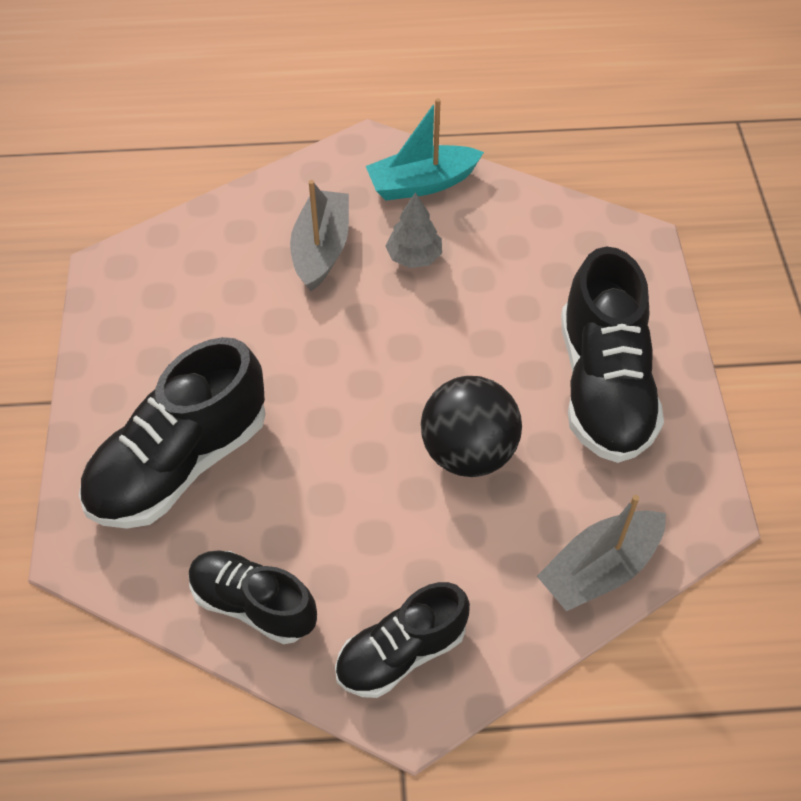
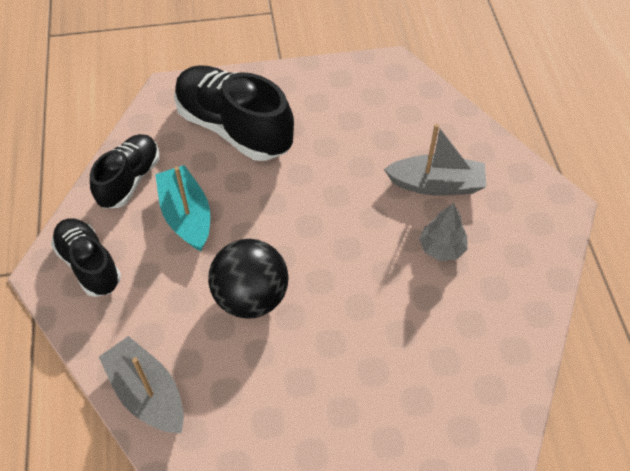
camera: 85 degrees right, 0 degrees up
turquoise boat [366,98,484,201] -> turquoise boat moved to [155,165,210,251]
black shoe [561,247,664,463] -> none

